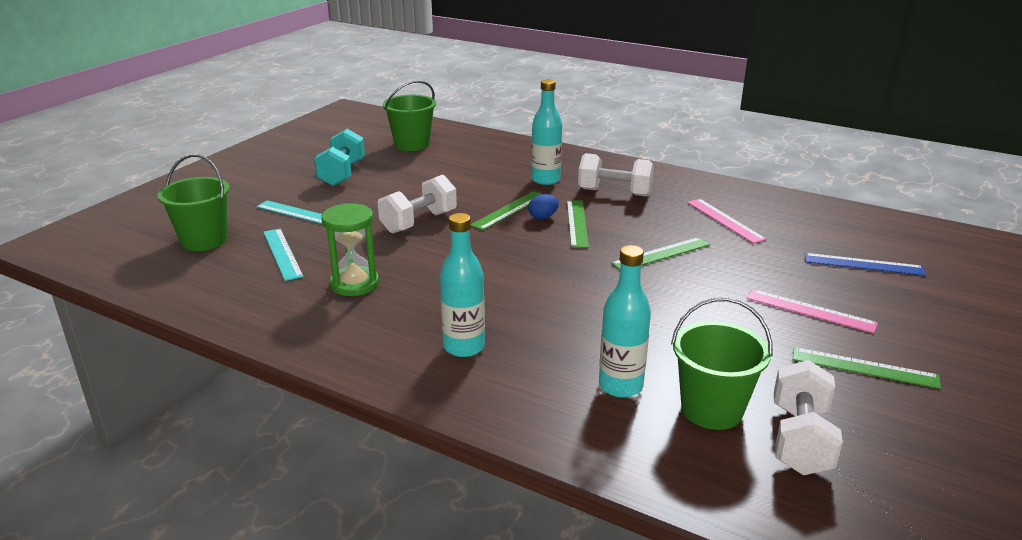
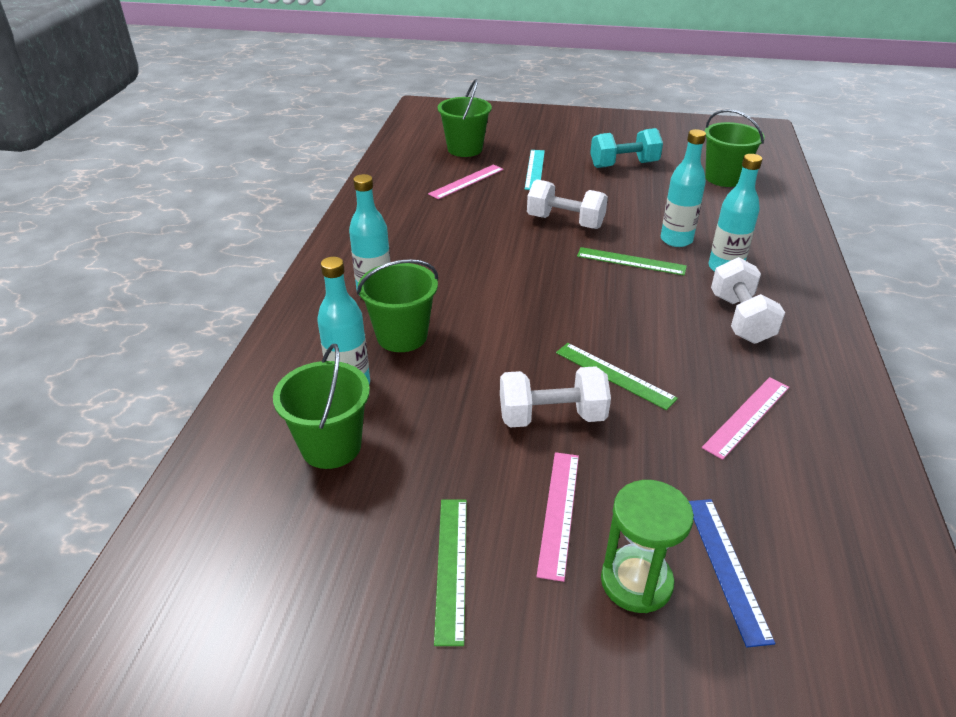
camera: 70 degrees right, 10 degrees up
turquoise ruler [263,229,304,281] -> pink ruler [428,164,504,199]
green hourglass [321,203,379,296] -> green hourglass moved to [601,480,694,613]
blue egg [528,194,559,219] -> none
green ruler [567,200,589,248] -> none
white dumbbell [774,360,843,475] -> white dumbbell moved to [500,366,611,428]
none -> green bucket [357,259,438,352]
none -> turquoise bottle [661,129,706,247]

